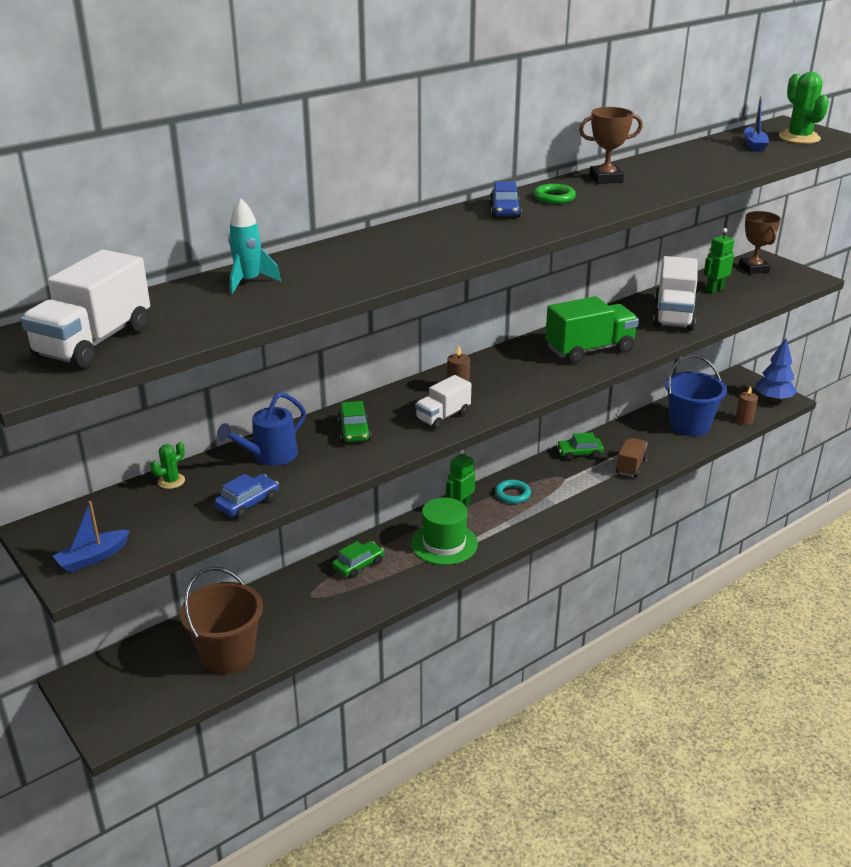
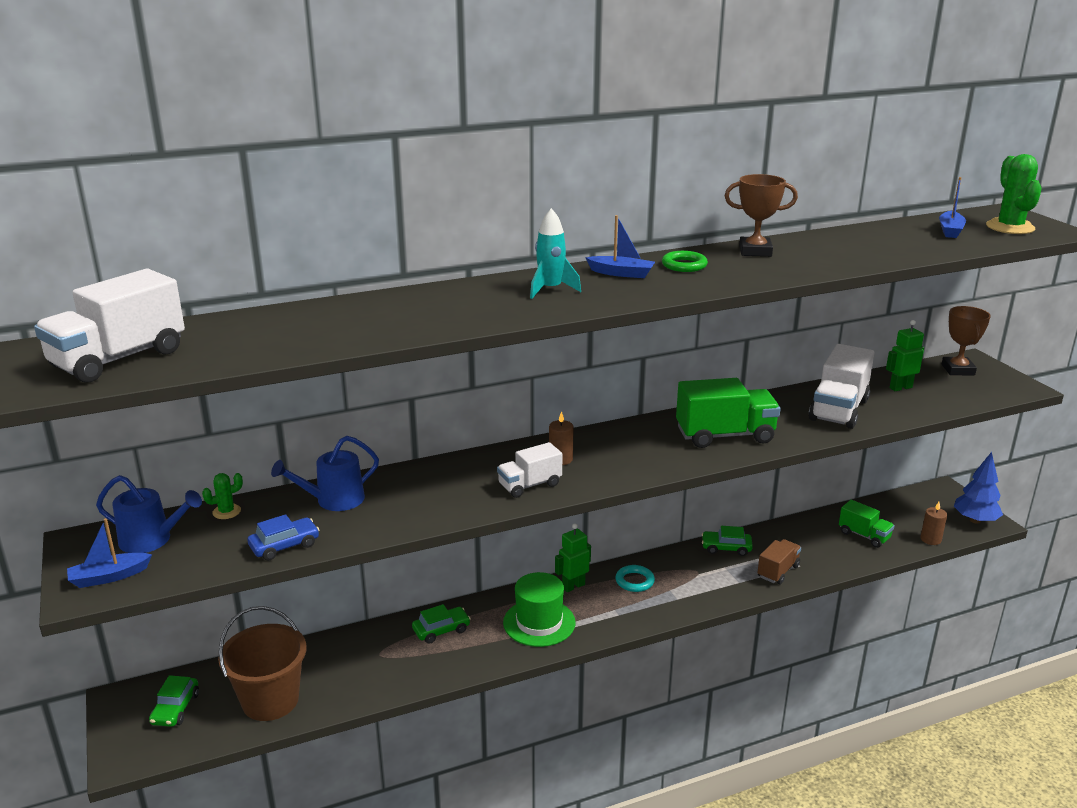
camera: 15 degrees right, 5 degrees down
turquoise rocket [228,199,281,294] -> turquoise rocket moved to [530,208,581,299]
green car [338,401,371,442] -> green car moved to [149,675,199,727]
blue car [490,182,522,217] -> blue boat [585,215,655,278]
blue bucket [665,355,727,436] -> green truck [839,500,894,548]
none -> blue watering can [96,475,202,553]

